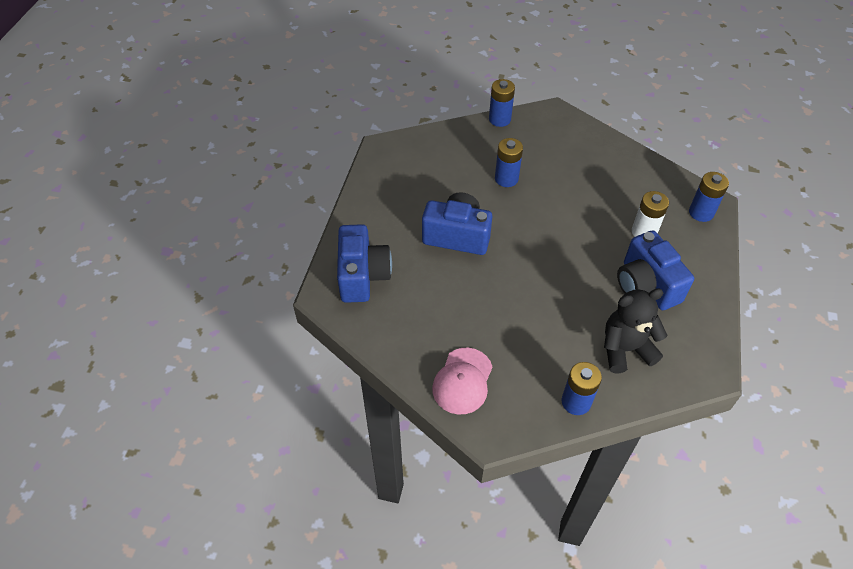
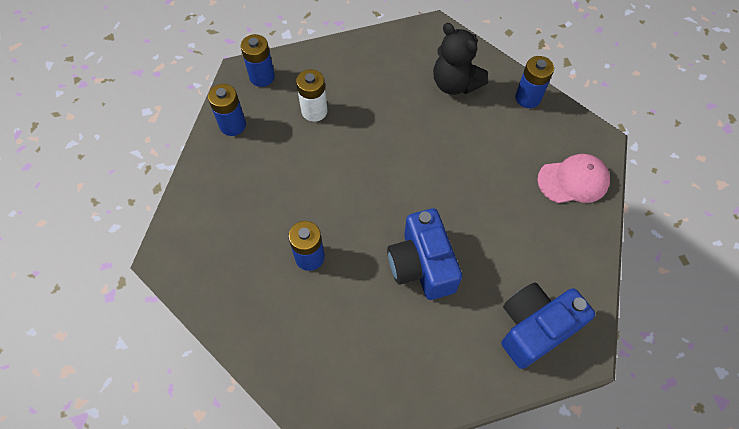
camera: 120 degrees left, 10 degrees up
blue battery [489,79,515,127] -> blue battery moved to [208,84,246,136]
blue camera [617,230,694,310] -> none

